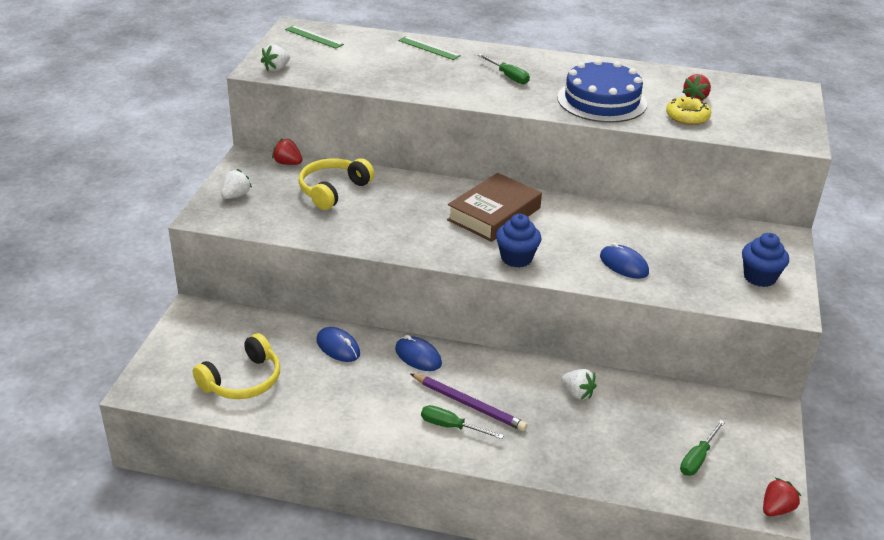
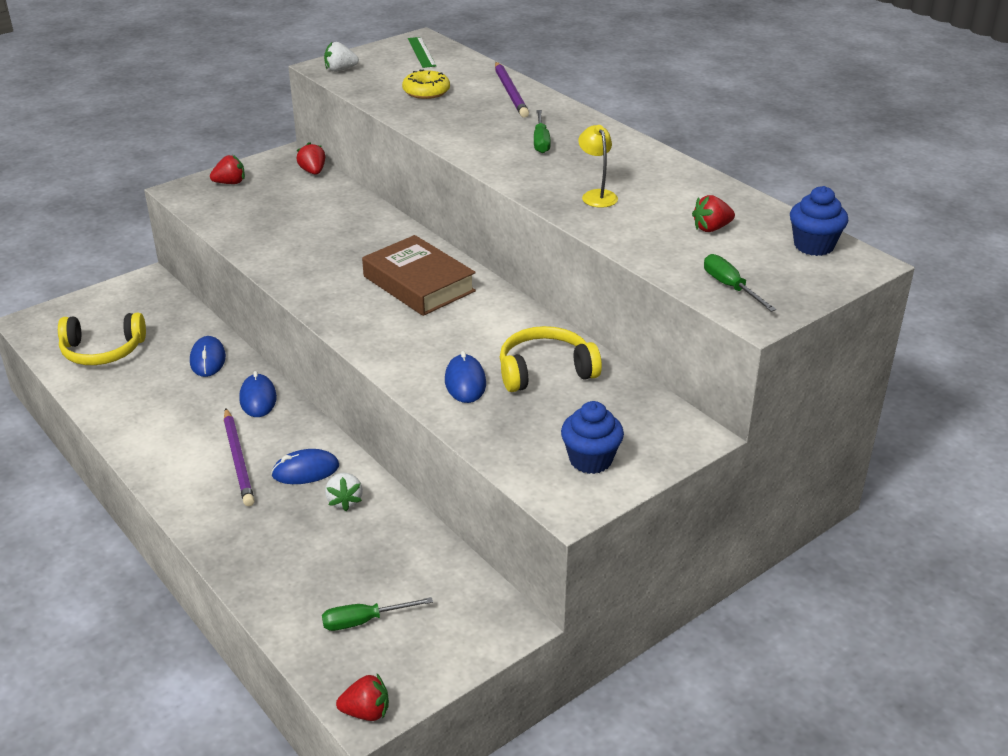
camera: 40 degrees right, 0 degrees up
white strawberry [221,169,252,199] -> red strawberry [210,155,245,184]
yellow headphones [298,158,374,210] -> yellow headphones moved to [500,326,602,392]
green ruler [398,36,461,60] -> purple pencil [495,62,529,118]
green screwdriver [421,405,504,439] -> green screwdriver moved to [704,254,777,312]
brown book [447,173,542,242] -> brown book turned 60 degrees clockwise [362,235,476,316]
blue cupcake [496,214,541,268] -> blue cupcake moved to [790,186,848,256]
blue cake [557,59,647,123] -> yellow lamp [578,125,618,208]
yellow donut [666,96,711,125] -> yellow donut moved to [402,69,450,99]
none -> blue mouse [271,449,339,484]

